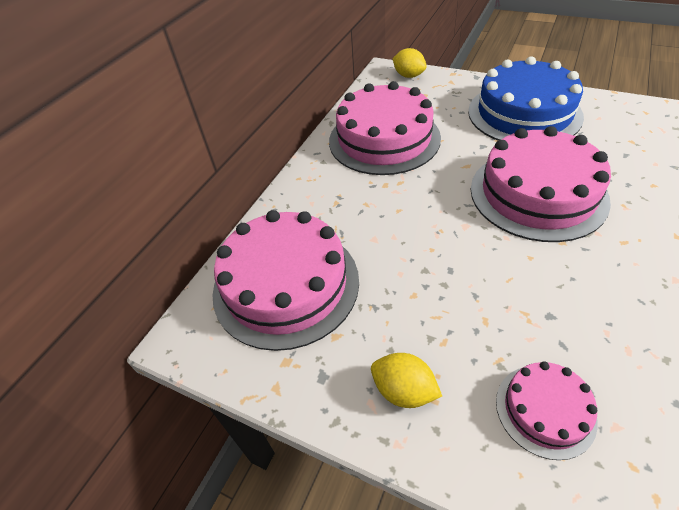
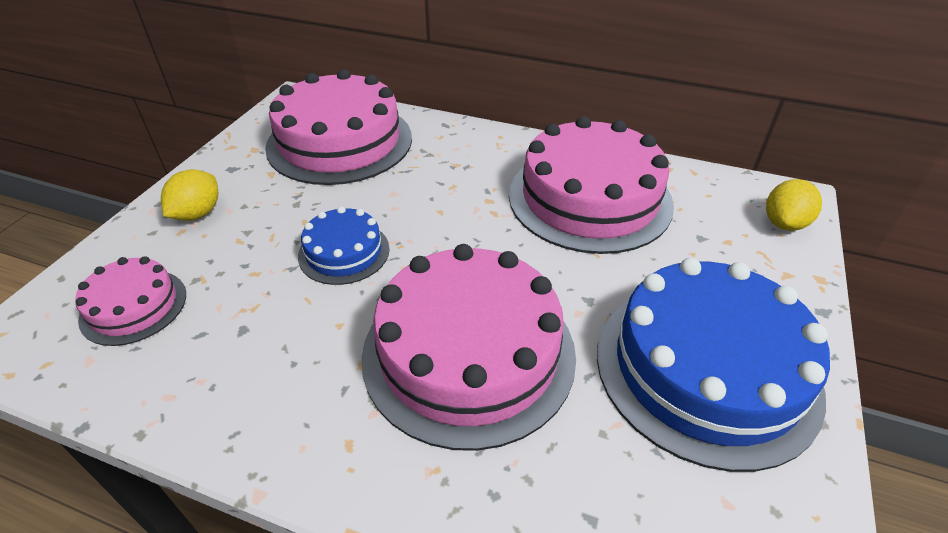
camera: 80 degrees right, 5 degrees down
none -> blue cake [298,206,390,285]

